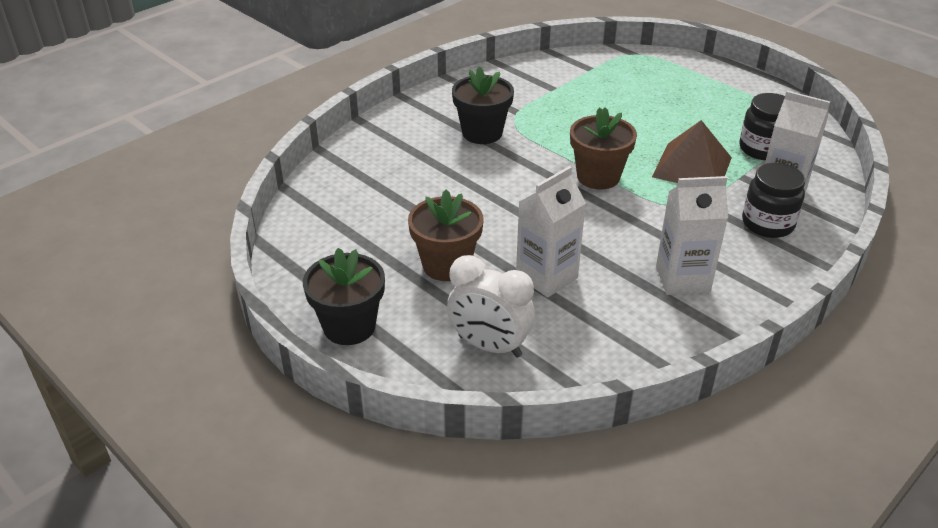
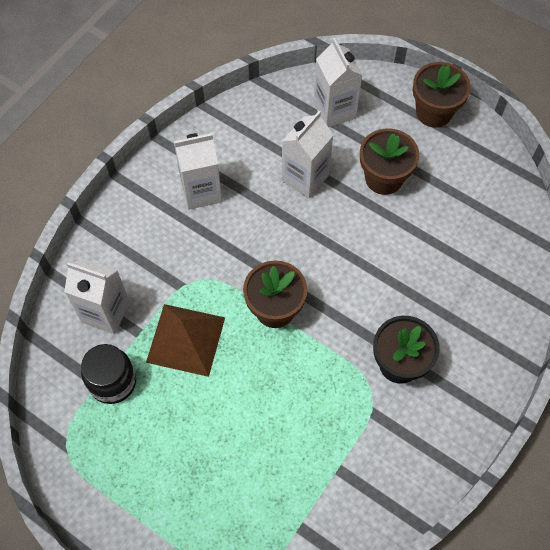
camera: 170 degrees right, 25 degrees up
black flower pot [303,248,385,345] -> brown flower pot [413,62,471,128]
white clock [447,255,535,358] -> white carton [313,38,362,127]
black jar [742,163,805,238] -> none

